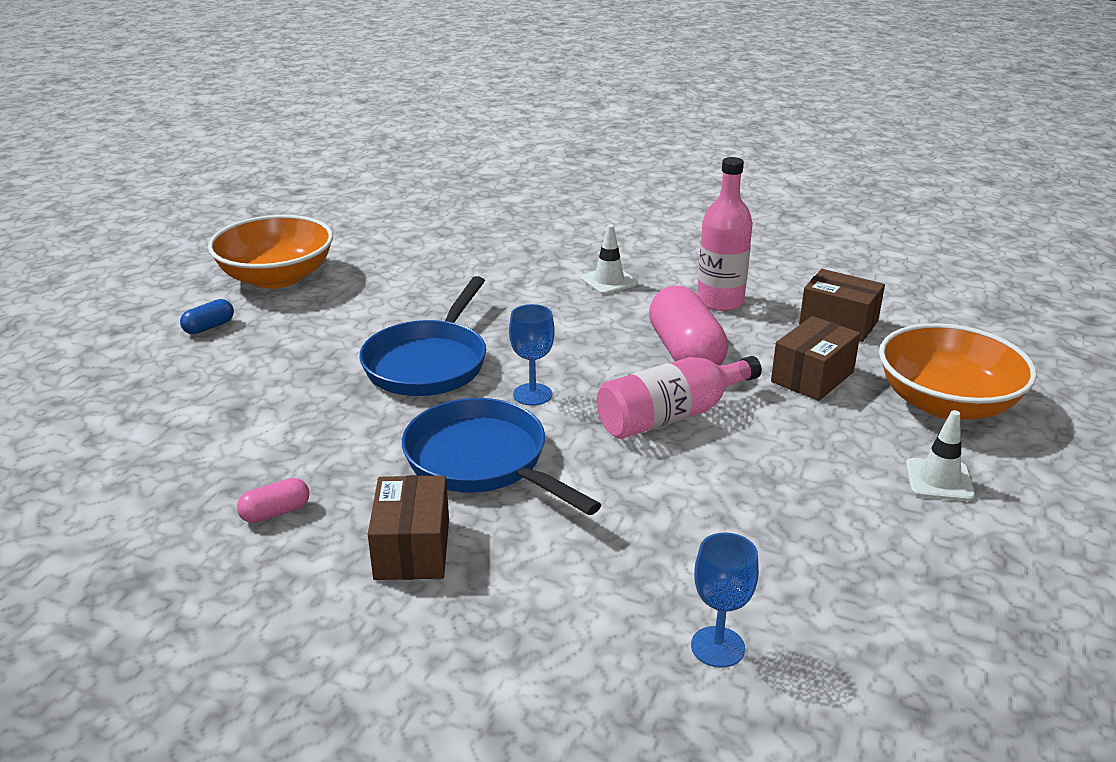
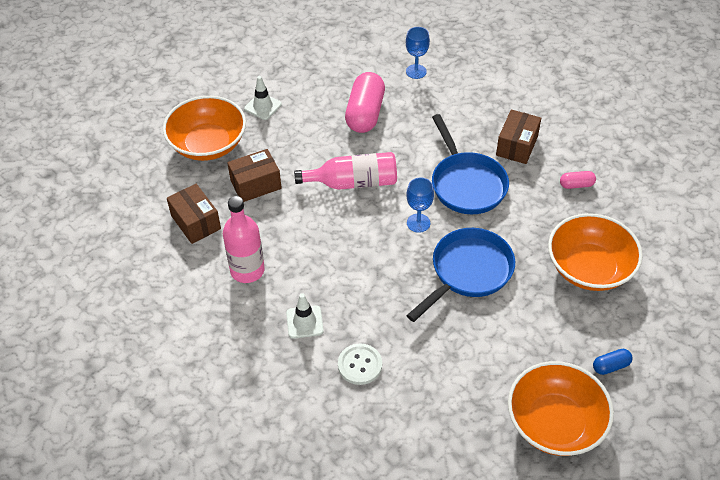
camera: 155 degrees left, 20 degrees up
pink capsule [649,286,728,366] -> pink capsule moved to [345,72,385,133]
none -> white button [338,343,382,385]
none -> orange bowl [548,213,643,291]

